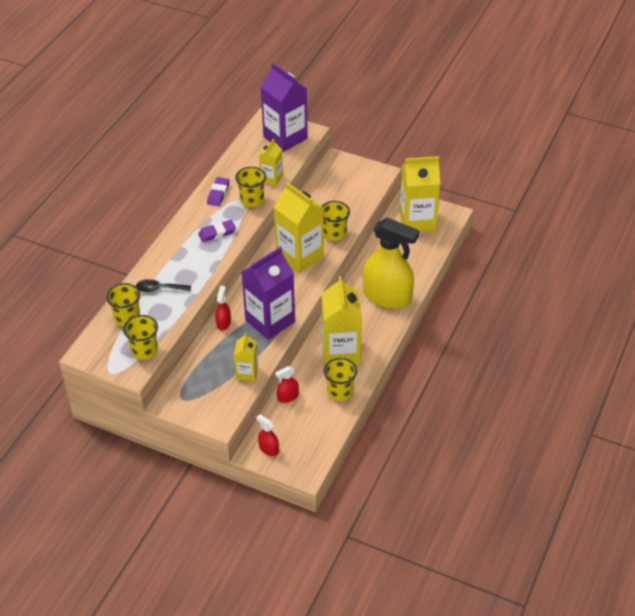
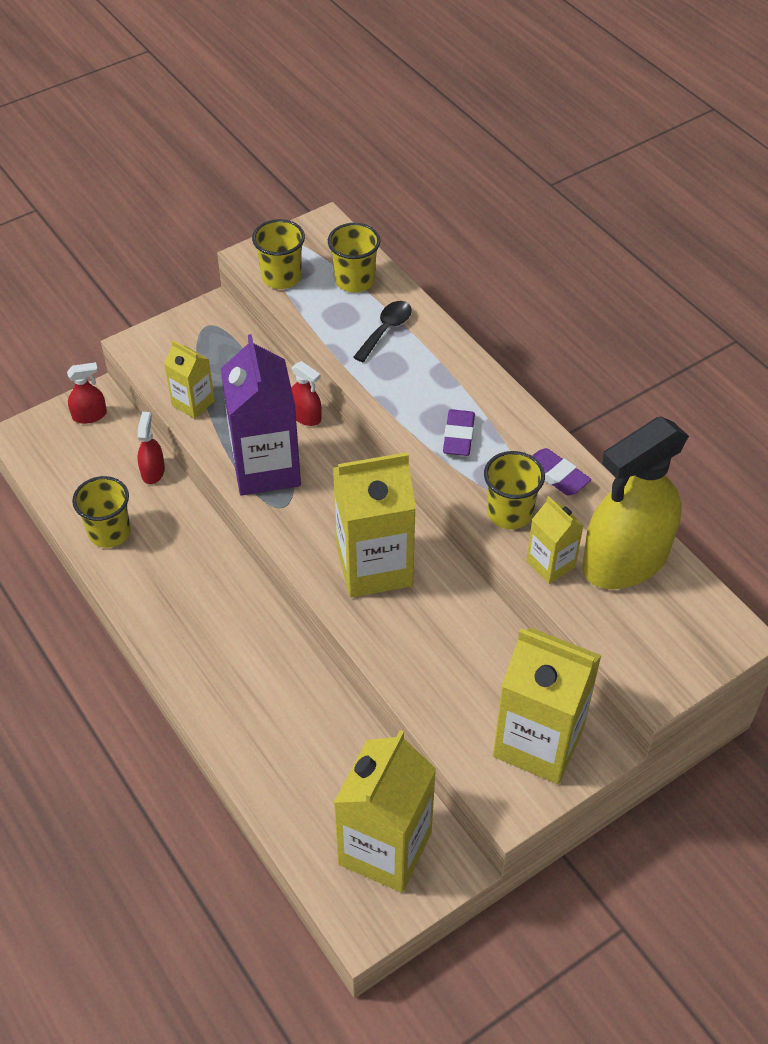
camera: 120 degrees right, 5 degrees up
purple carton [260,63,308,152] -> none
yellow carton [321,276,362,365] -> yellow carton moved to [493,628,602,784]
yellow cup [322,201,350,241] -> none
yellow spray bottle [363,217,419,309] -> yellow spray bottle moved to [582,417,689,589]

